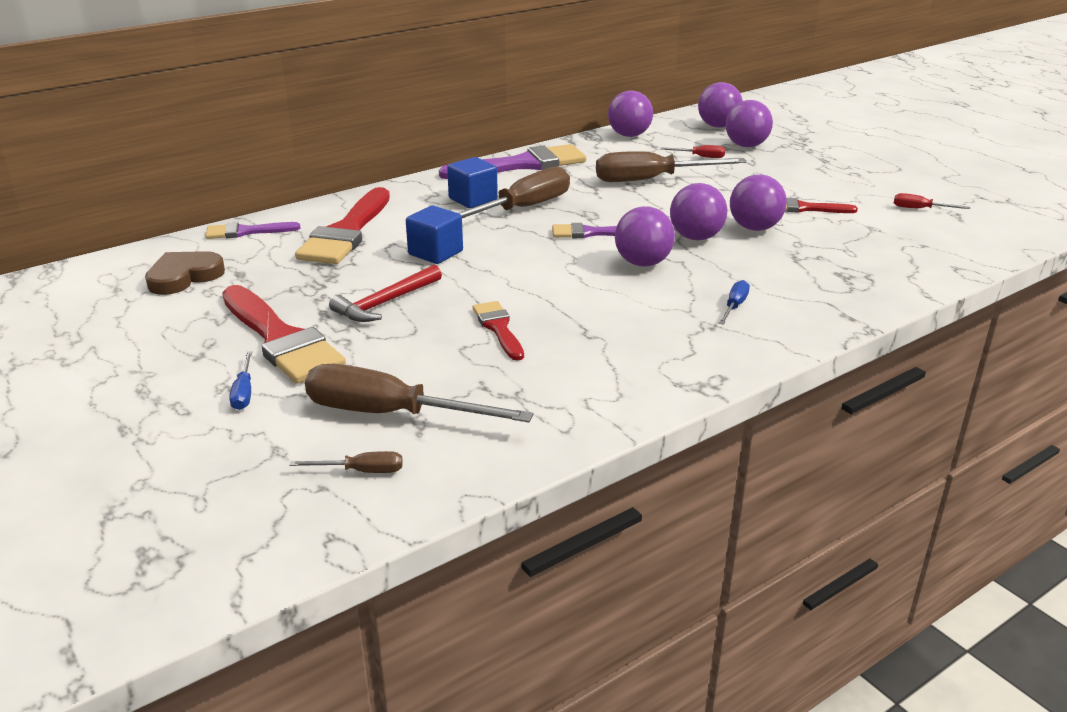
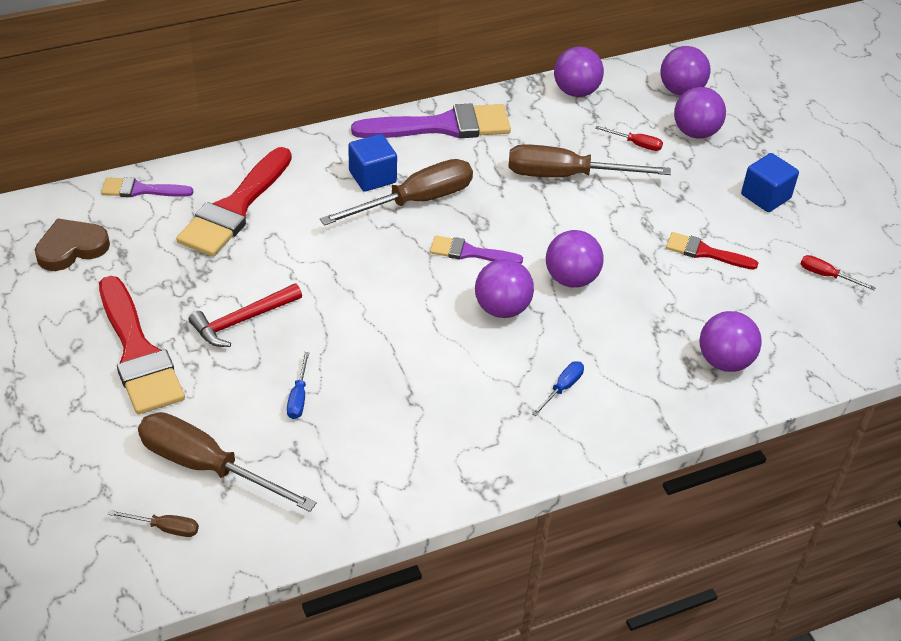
camera: 10 degrees right, 15 degrees up
blue screwdriver [229,351,252,410] -> blue screwdriver moved to [287,352,309,419]
blue cube [406,205,463,264] -> blue cube moved to [741,153,799,212]
red brush [472,301,524,361] -> none
purple ball [730,174,787,231] -> purple ball moved to [700,311,762,372]

